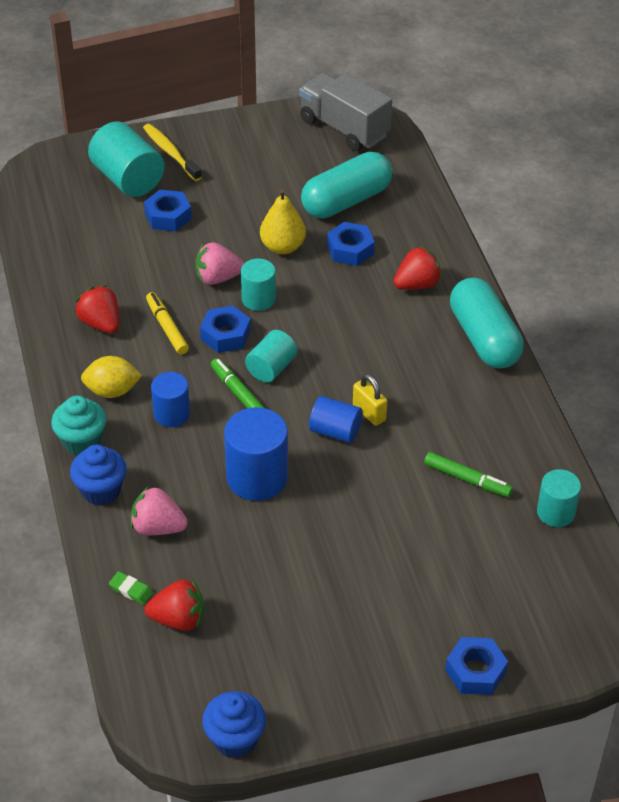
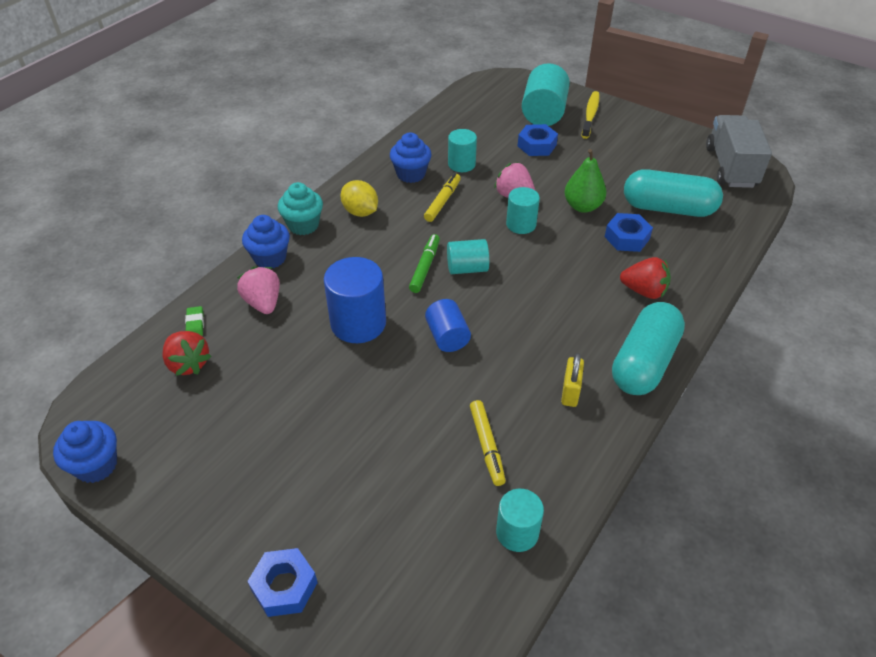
camera: 50 degrees right, 0 degrees up
red strawberry [75,285,119,333] -> blue cupcake [390,132,431,183]
blue cylinder [151,372,190,427] -> none
blue nut [200,306,251,353] -> none
yellow pear [260,189,306,254] -> green pear [564,149,606,213]
yellow padlock [353,374,387,426] -> yellow padlock moved to [561,353,584,407]
green marker [424,452,513,497] -> yellow marker [470,400,506,486]
none -> turquoise cylinder [448,129,477,172]

